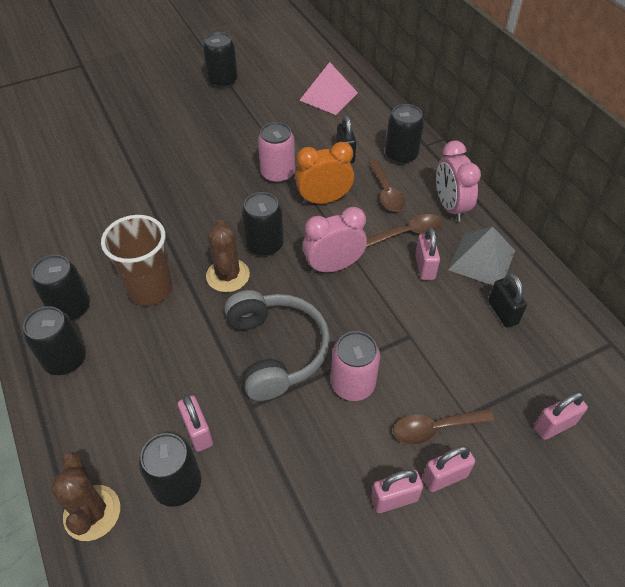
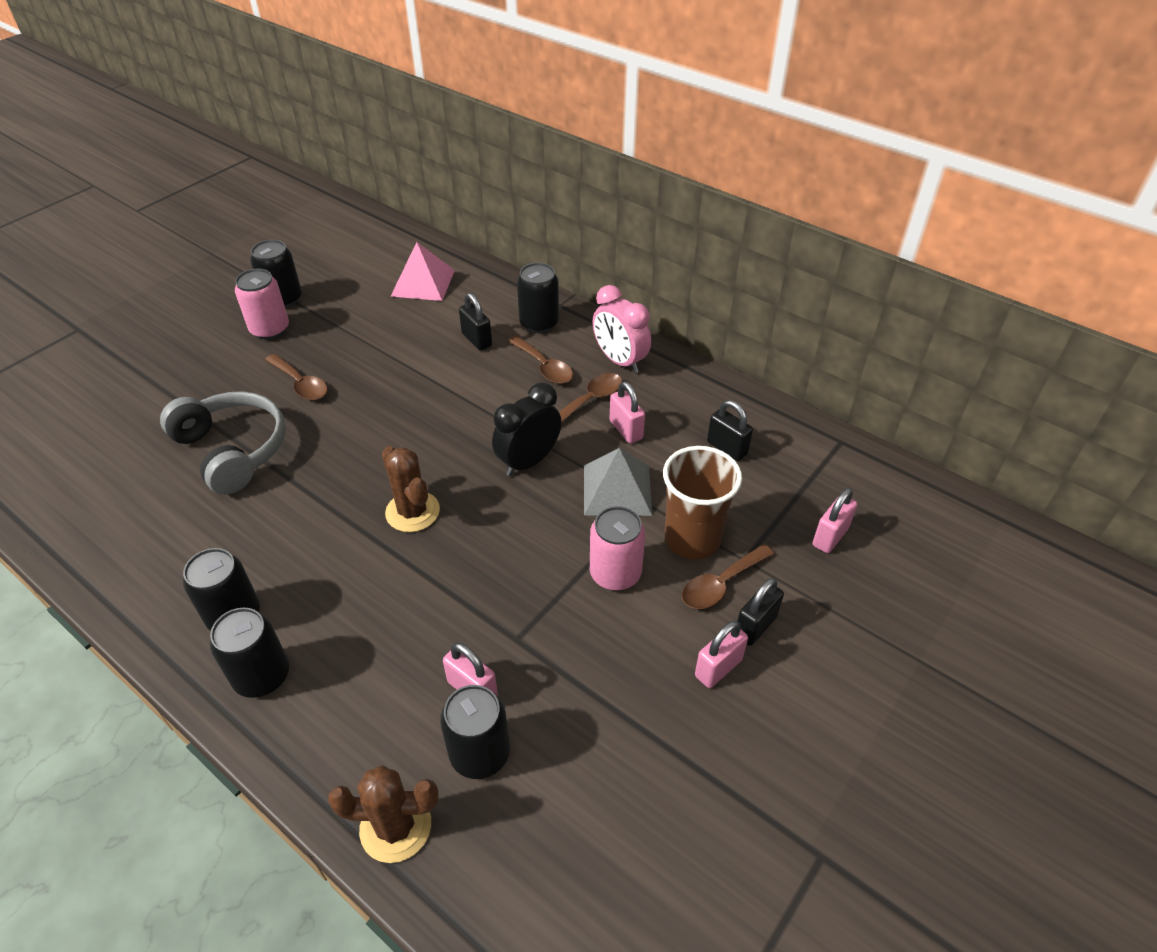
camera: 25 degrees left, 5 degrees down
brown cactus [51,452,120,541] -> brown cactus turned 45 degrees counterclockwise [328,765,439,863]
brown cup [101,215,172,306] -> brown cup moved to [663,446,742,560]
grey headphones [224,290,330,401] -> grey headphones moved to [160,391,286,495]
black can [242,192,284,256] -> none
pink can [258,122,295,183] -> pink can moved to [235,269,289,340]
orange clock [295,142,354,204] -> none
pink clock [303,207,367,274] -> black clock [492,382,562,476]
pink padlock [423,446,475,492] -> black padlock [737,578,784,646]
grey pyramid [448,227,515,285] -> grey pyramid moved to [584,448,652,516]
none -> brown spoon [265,354,328,400]

